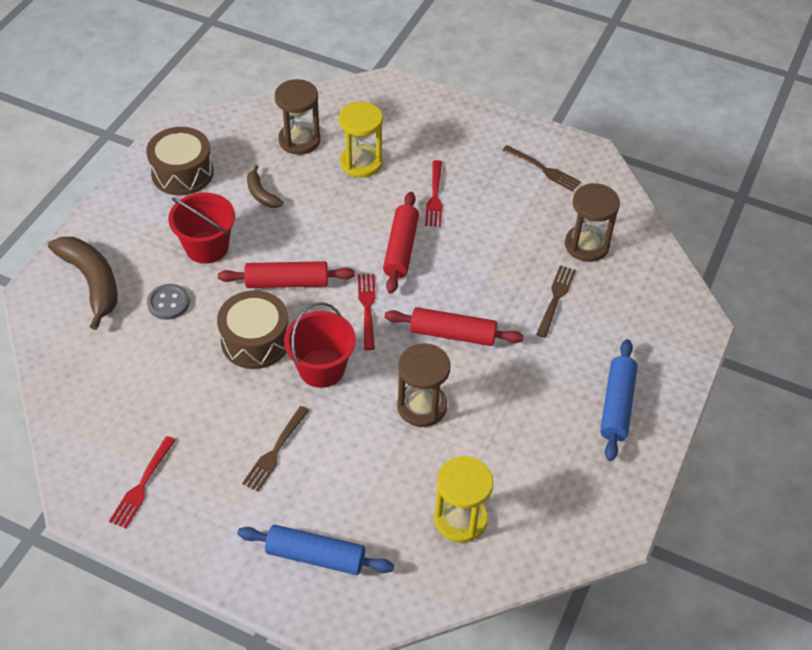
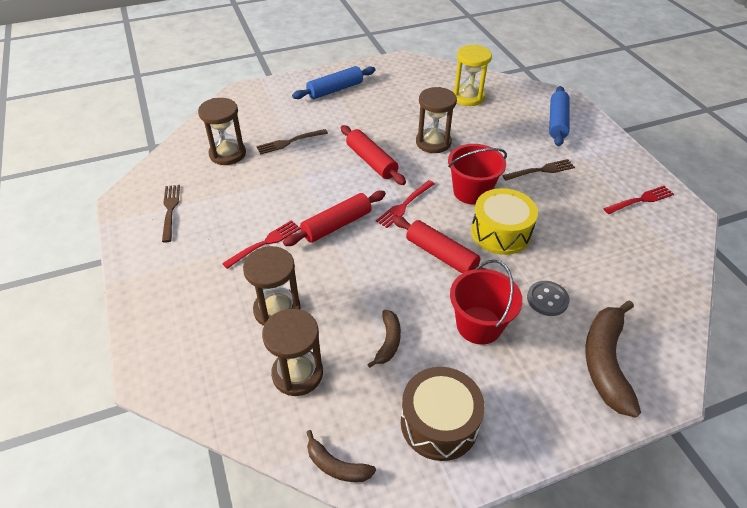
camera: 135 degrees left, 5 degrees down
brown drum [217,290,289,369] -> yellow drum [471,188,538,255]
blue rolling pin [238,525,394,575] -> blue rolling pin turned 45 degrees clockwise [549,86,570,146]
yellow hourglass [339,102,383,178] -> brown hourglass [243,246,301,326]
none -> brown banana [306,430,376,482]

